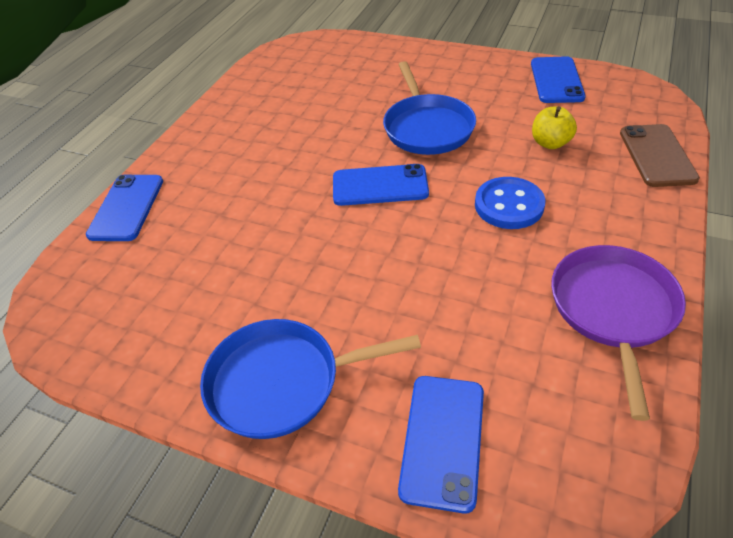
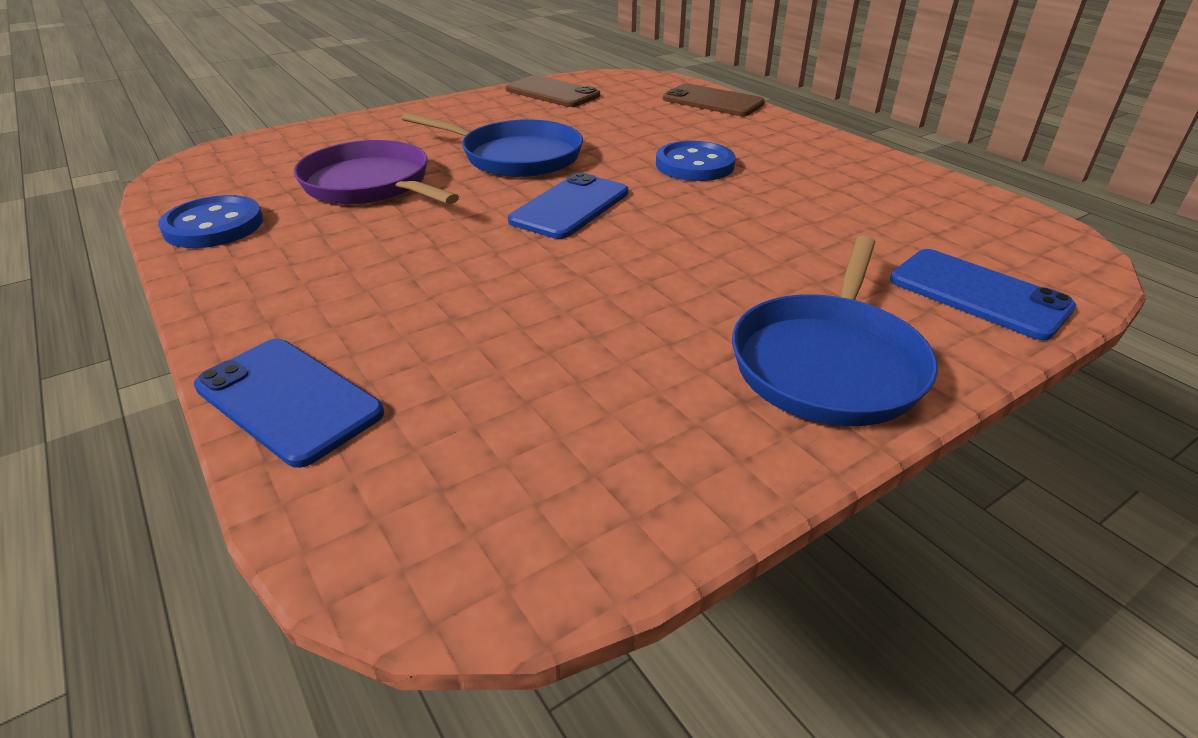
camera: 60 degrees left, 10 degrees down
blue phone [531,56,586,103] -> brown phone [506,75,600,107]
yellow apple [532,106,577,149] -> none
purple pan [551,245,686,421] -> purple pan moved to [293,140,459,204]
none -> blue button [158,195,263,248]

